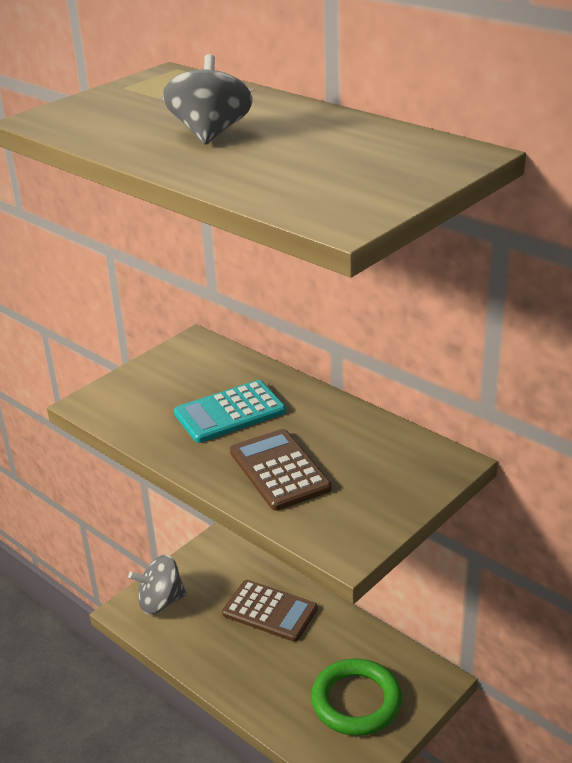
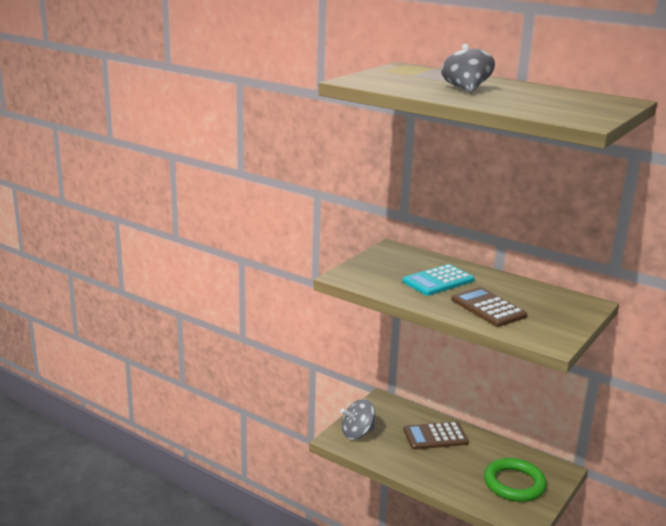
camera: 10 degrees left, 10 degrees down
brown calculator [222,580,318,642] -> brown calculator turned 150 degrees clockwise [403,421,469,450]

